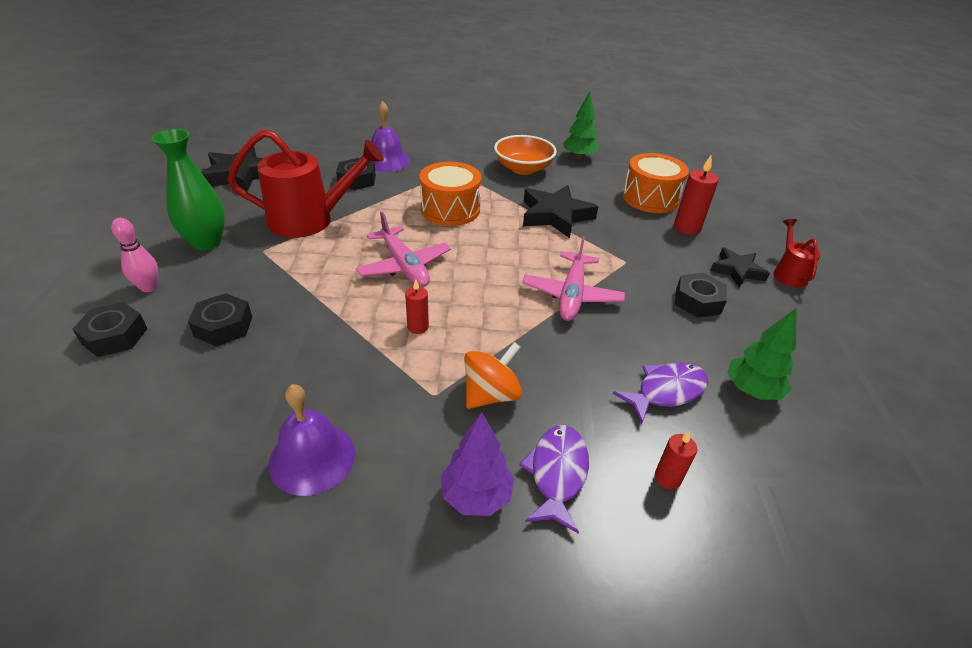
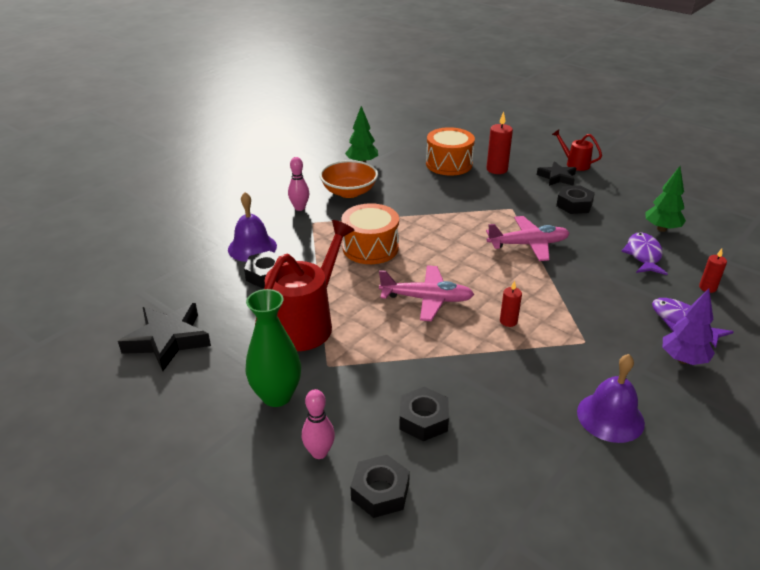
camera: 50 degrees left, 5 degrees down
orange spinning top [464,342,522,409] -> none
pink plane [522,236,625,321] -> pink plane turned 60 degrees counterclockwise [486,216,570,261]
black star [523,185,598,238] -> none
none -> pink bowling pin [288,157,309,211]

